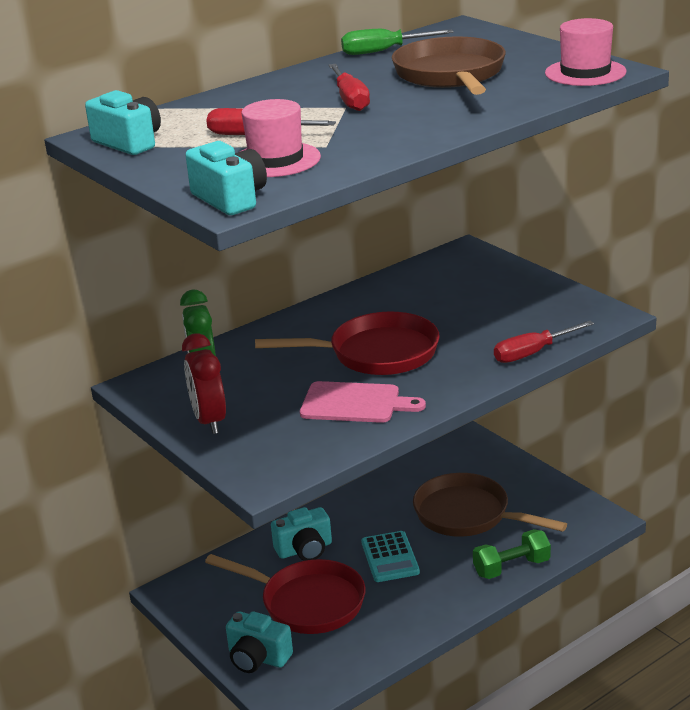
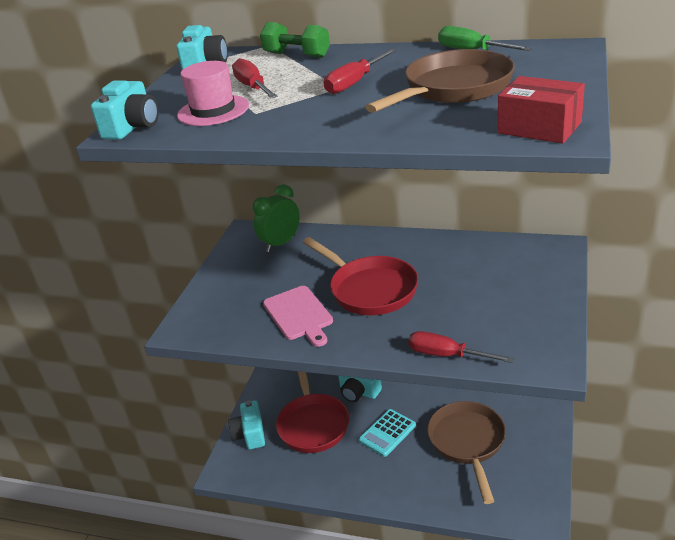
camera: 55 degrees right, 5 degrees up
red clock [182,333,226,434] -> none
green dumbbell [473,529,551,579] -> green dumbbell moved to [260,22,330,58]
pink hat [545,18,626,86] -> red box [498,76,585,144]

